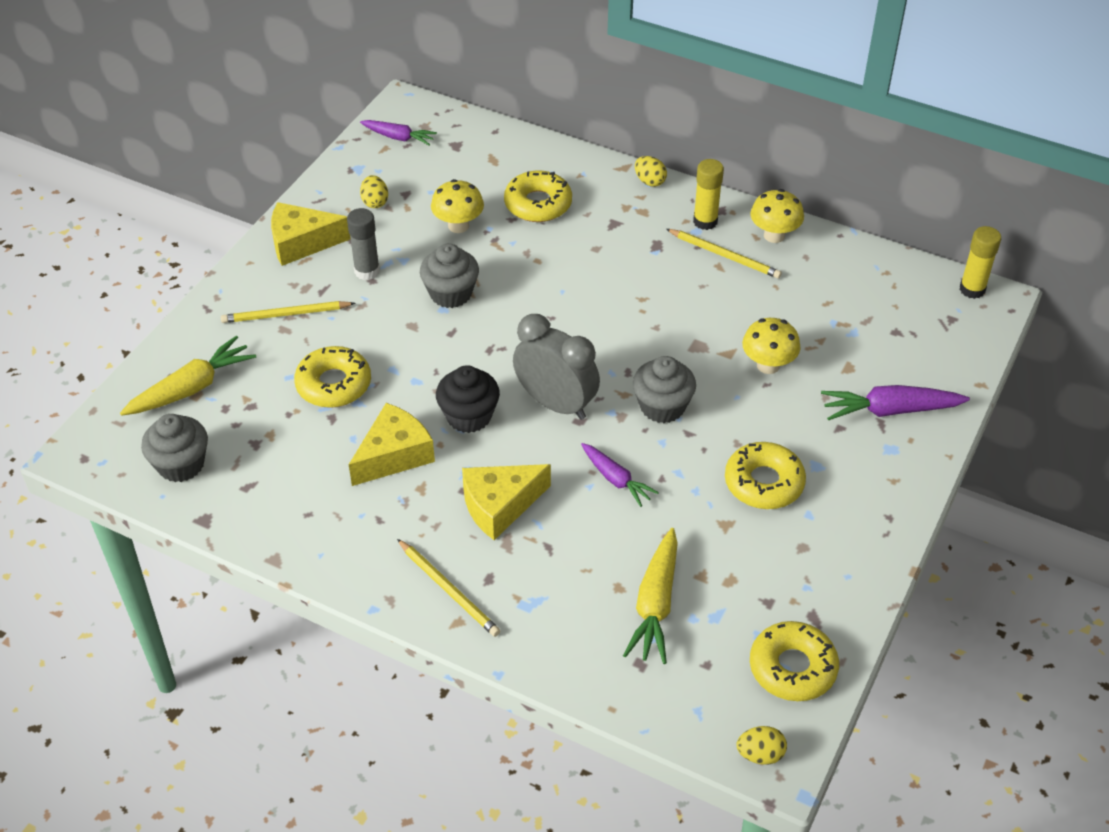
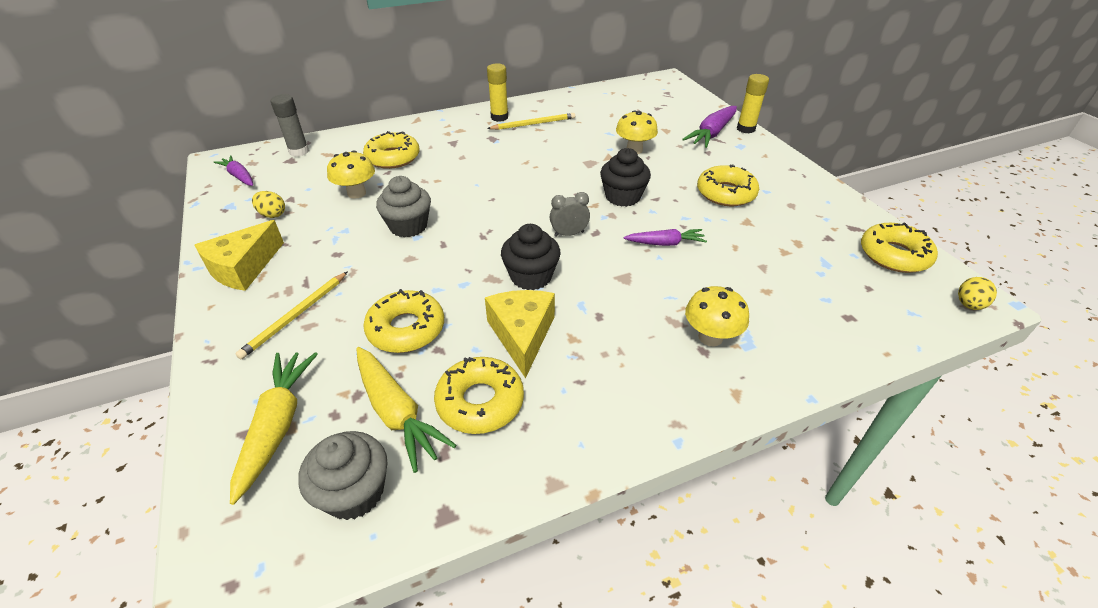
camera: 50 degrees left, 5 degrees down
grey glue stick [347,208,380,280] -> grey glue stick moved to [271,94,309,157]
purple carrot [360,120,437,146] -> purple carrot turned 105 degrees counterclockwise [214,155,253,186]
yellow pencil [397,539,500,637] -> none
yellow cheese [462,464,551,540] -> none
grey clock [513,314,600,420] -> grey clock [550,192,590,237], size x0.52
yellow carrot [623,528,678,664] -> yellow carrot moved to [356,347,456,473]
grey cupcake [633,356,696,423] -> black cupcake [600,148,651,207]
yellow egg [635,156,667,187] -> none
yellow mushroom [750,189,804,243] -> yellow mushroom moved to [685,286,749,347]
yellow glue stick [960,226,1001,299] -> yellow glue stick moved to [737,74,769,134]
none -> yellow donut [434,357,524,434]

